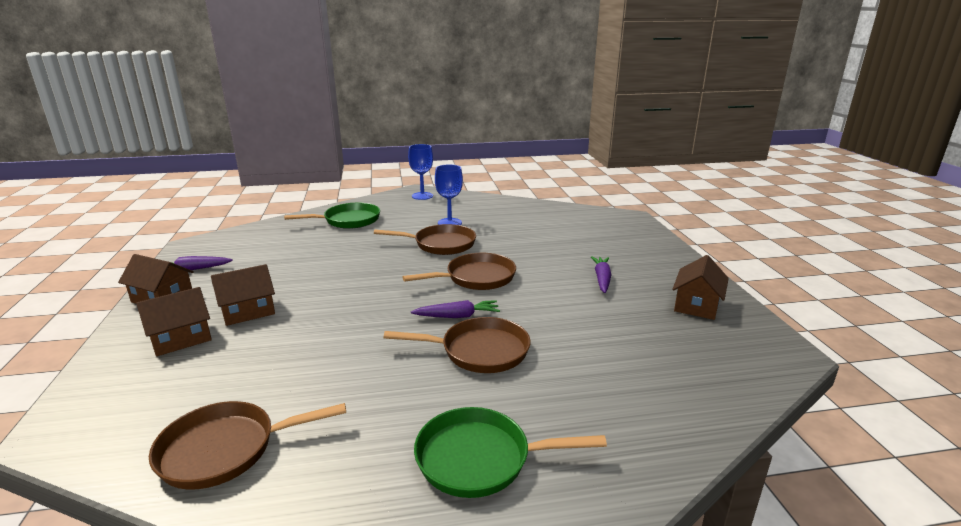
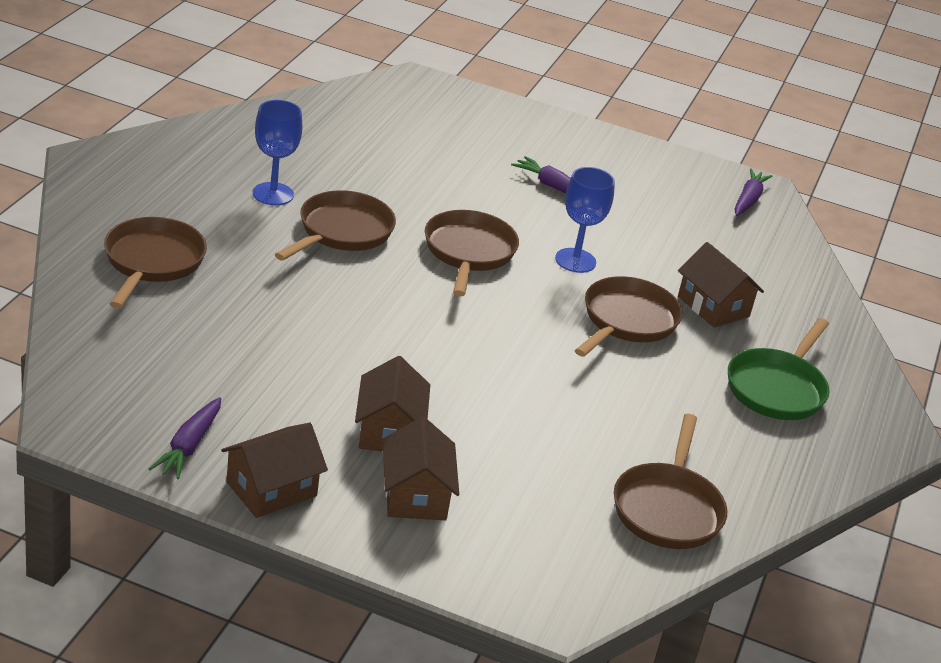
camera: 65 degrees left, 10 degrees up
green pan [284,203,380,229] -> brown pan [104,217,207,308]
blue goblet [408,144,433,200] -> blue goblet moved to [555,167,615,273]
purple carrot [411,300,500,318] -> purple carrot moved to [735,168,773,216]
brown house [672,255,729,320] -> brown house moved to [678,242,764,328]

